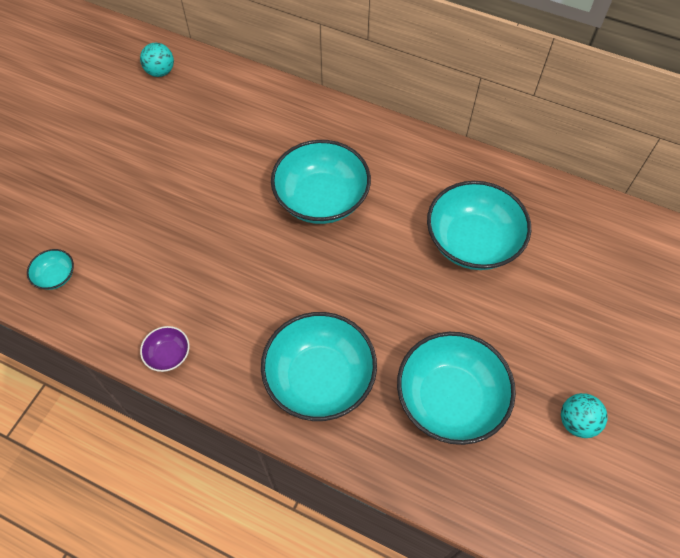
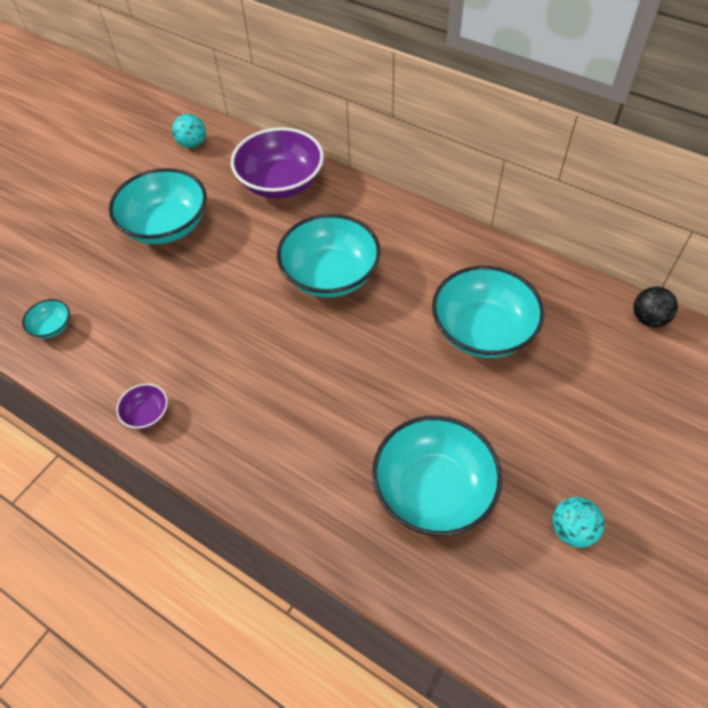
camera: 10 degrees right, 5 degrees down
turquoise bowl [261,312,377,421] -> turquoise bowl moved to [109,168,207,244]
none -> purple bowl [231,127,324,199]
none -> black ball [633,287,678,327]

